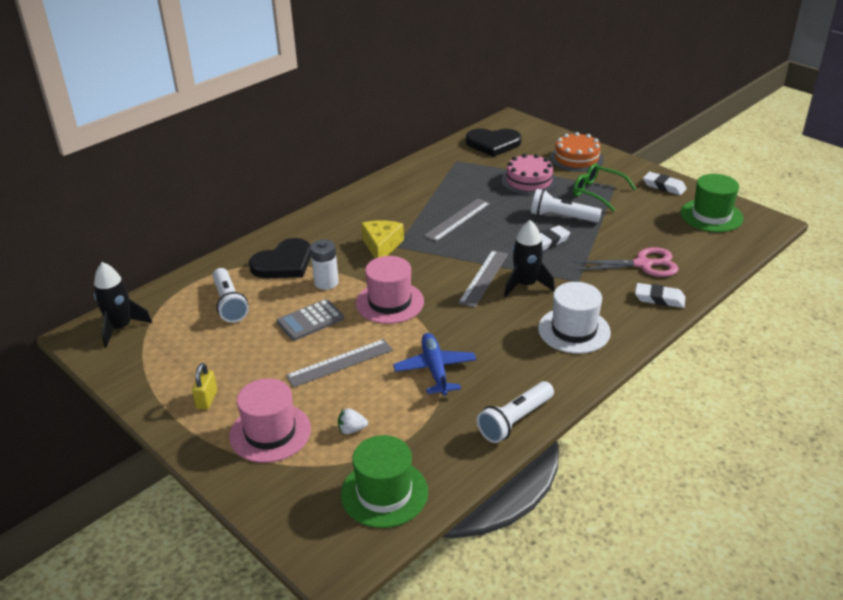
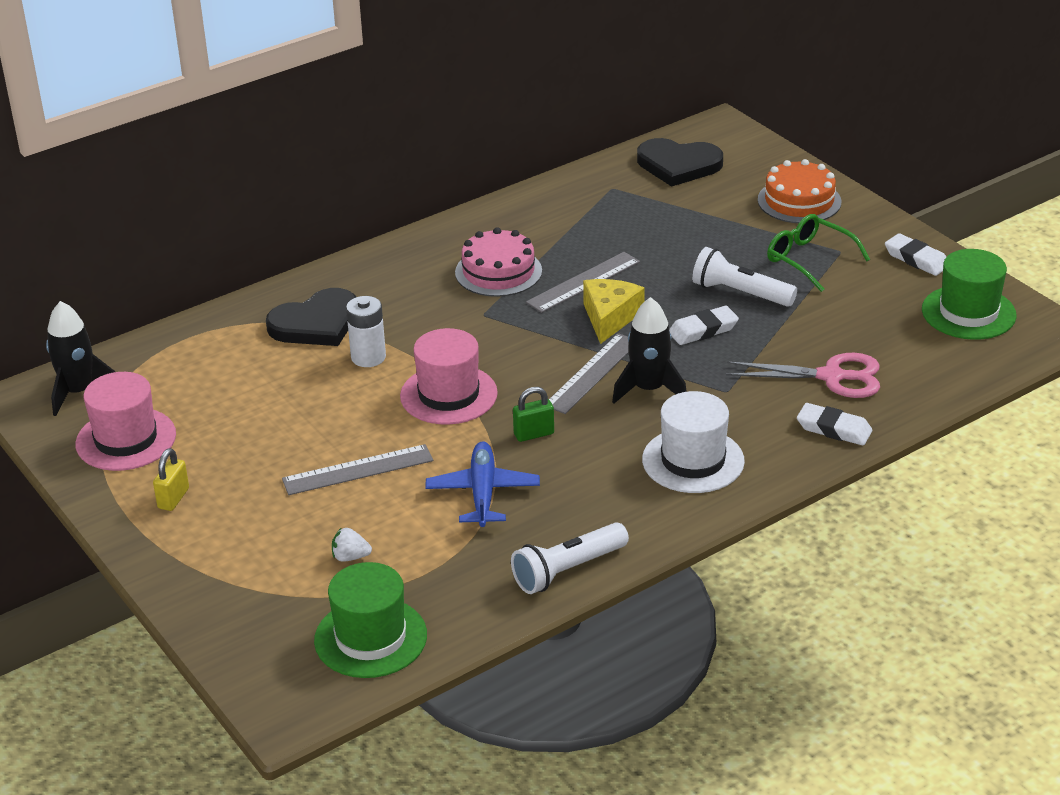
camera: 10 degrees right, 0 degrees up
white flashlight [212,268,249,323] -> none
pink hat [229,378,311,463] -> pink hat moved to [75,372,176,471]
grey calculator [277,299,344,341] -> none
yellow cheese [361,220,404,258] -> yellow cheese moved to [583,279,645,344]
pink cake [502,153,557,195] -> pink cake moved to [455,227,542,297]
none -> green padlock [513,387,554,442]

